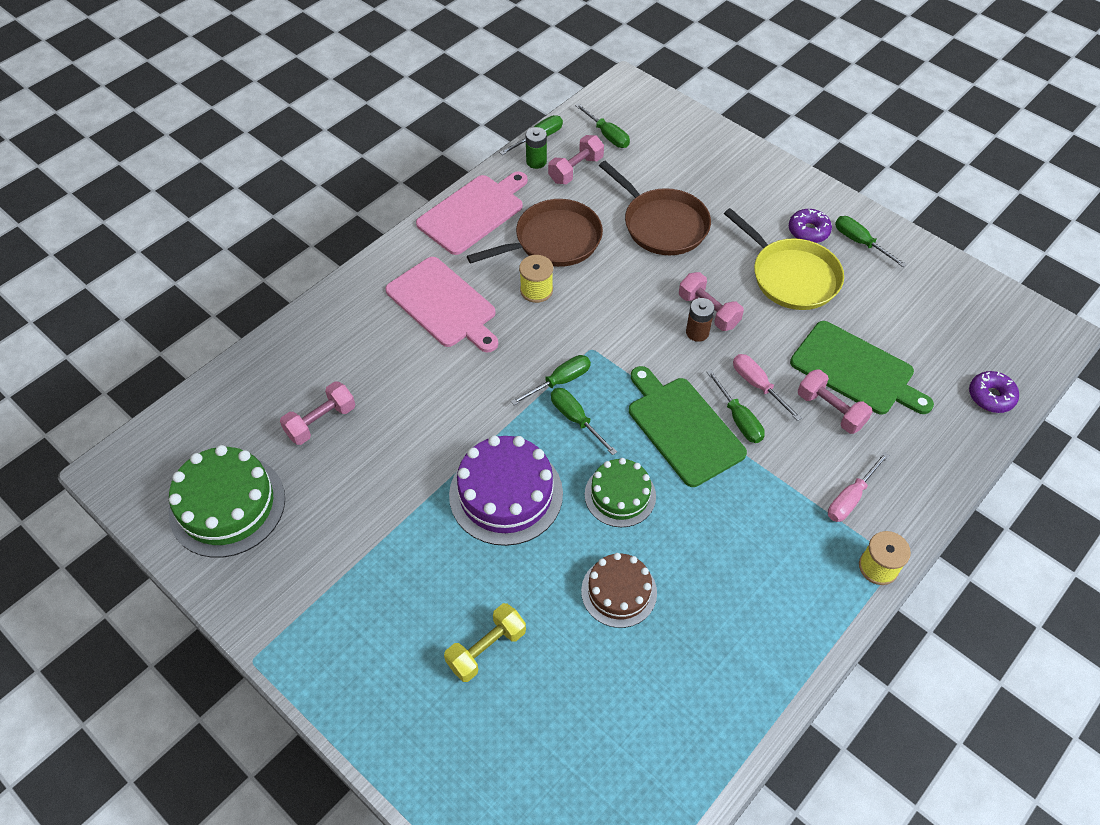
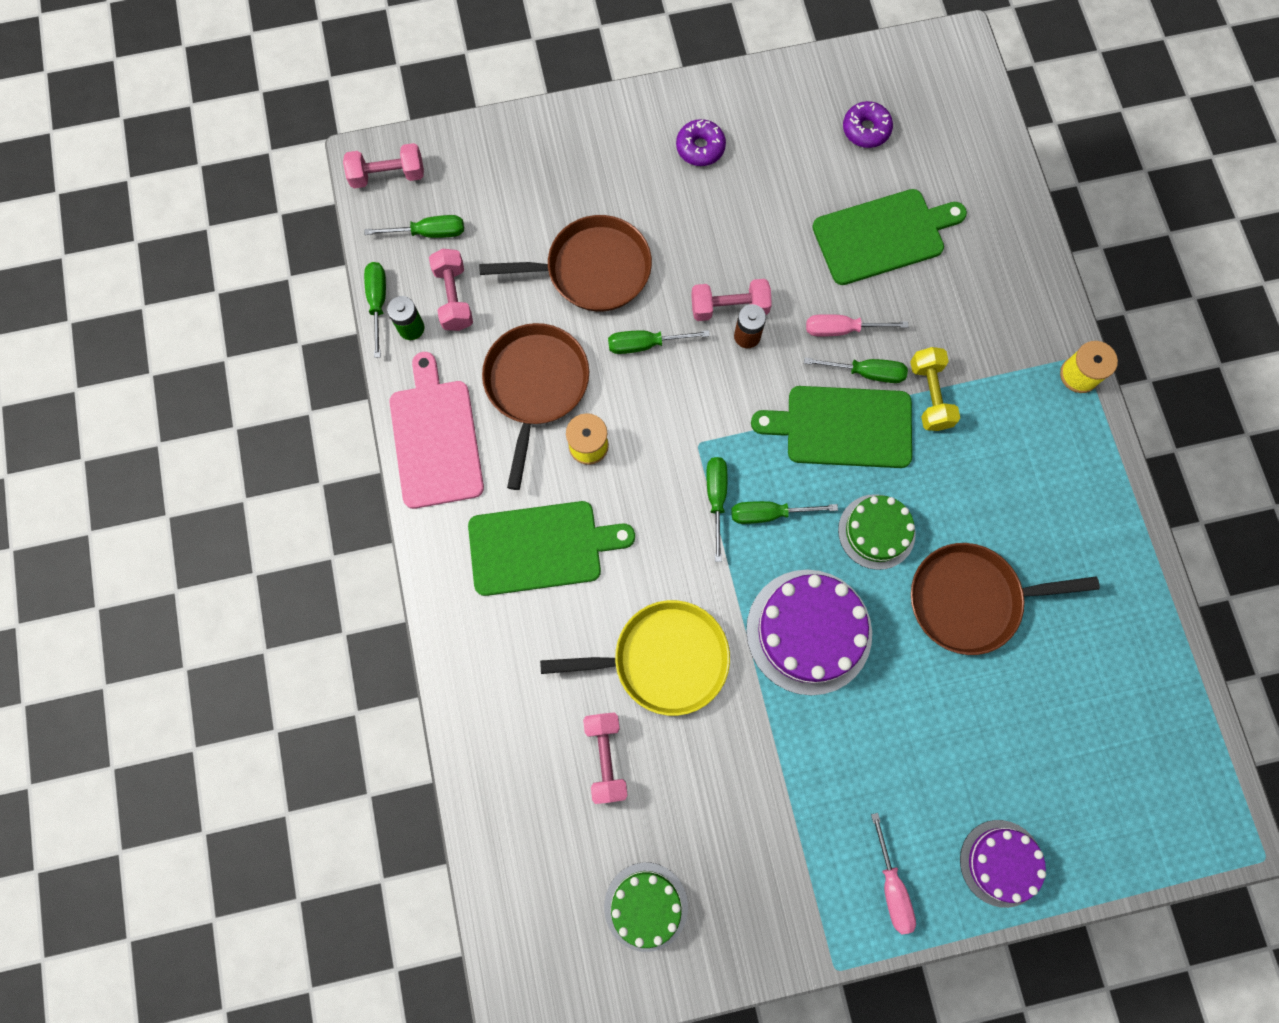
camera: 55 degrees left, 20 degrees up
green cake [169,445,285,558] -> green cake [604,862,688,952], size x0.63
pink cutting board [385,257,498,353] -> green cutting board [468,501,635,596]
yellow dumbbell [444,603,526,682] -> yellow dumbbell moved to [910,347,960,431]
brown cake [581,553,657,628] -> brown pan [911,543,1100,655]
yellow pan [724,208,844,310] -> yellow pan moved to [540,600,730,716]
pink dumbbell [798,369,873,434] -> pink dumbbell moved to [343,143,424,188]
pink screwdriver [828,452,889,522] -> pink screwdriver moved to [871,813,916,934]
green screwdriver [835,216,907,267] -> green screwdriver moved to [608,330,710,354]
purple donut [969,371,1019,413] -> purple donut moved to [843,101,893,148]
none -> purple cake [960,820,1046,908]

